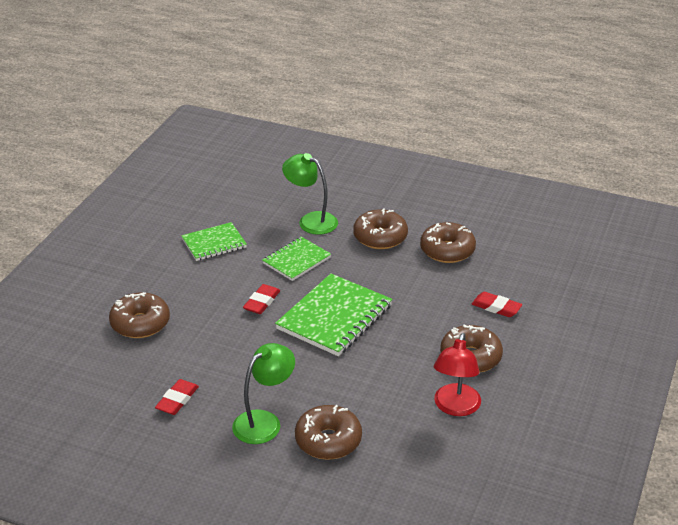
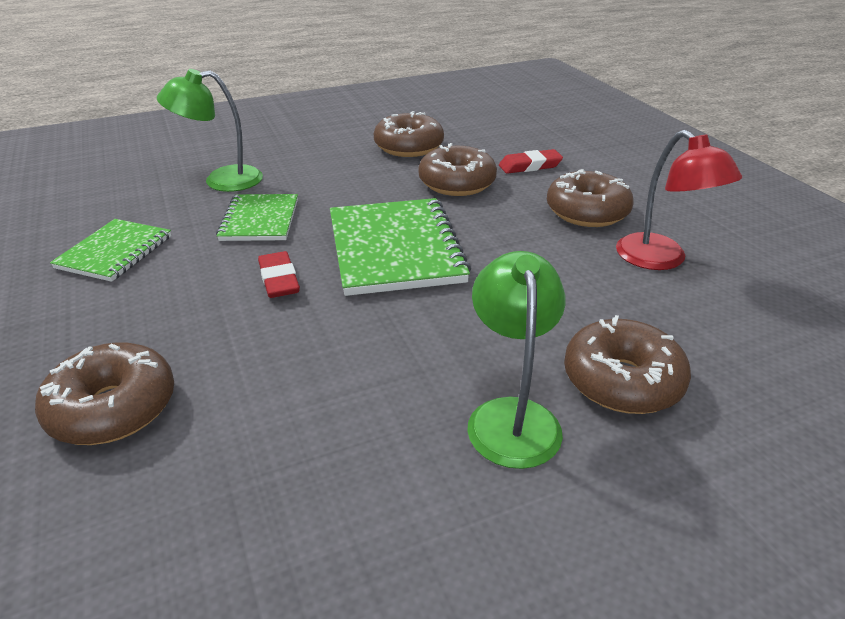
camera: 45 degrees left, 0 degrees up
red eraser [155,379,199,415] -> none
brown donut [353,209,408,249] -> brown donut moved to [418,143,497,196]

